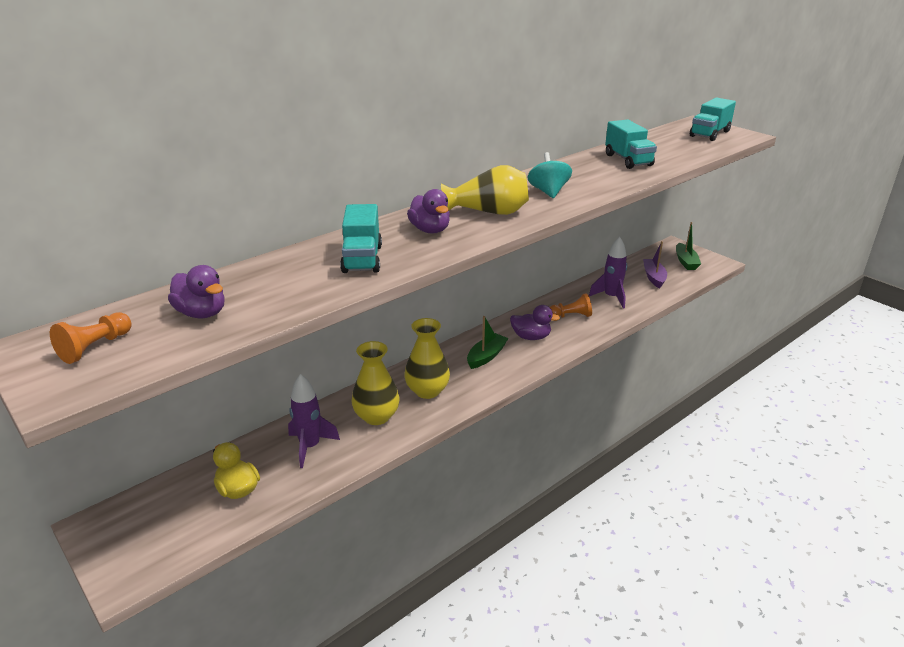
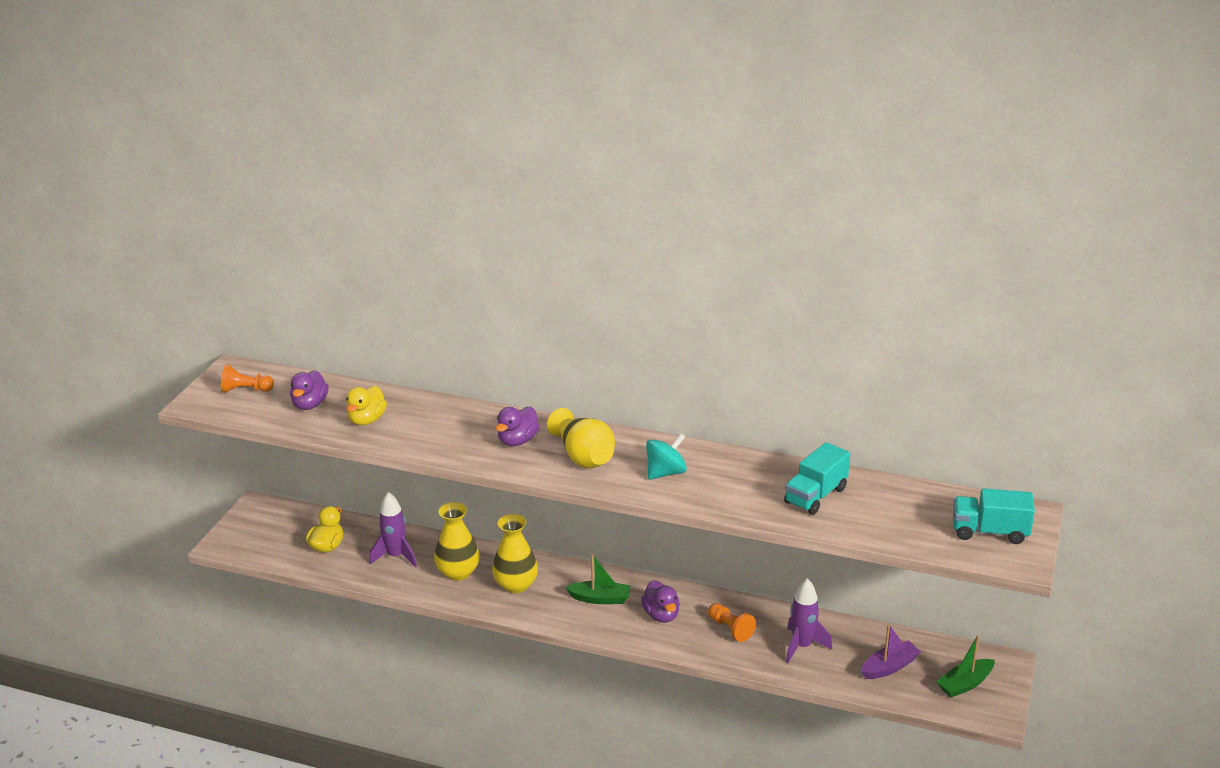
camera: 60 degrees right, 0 degrees up
turquoise truck [340,204,382,273] -> none
none -> yellow duck [346,385,387,426]

